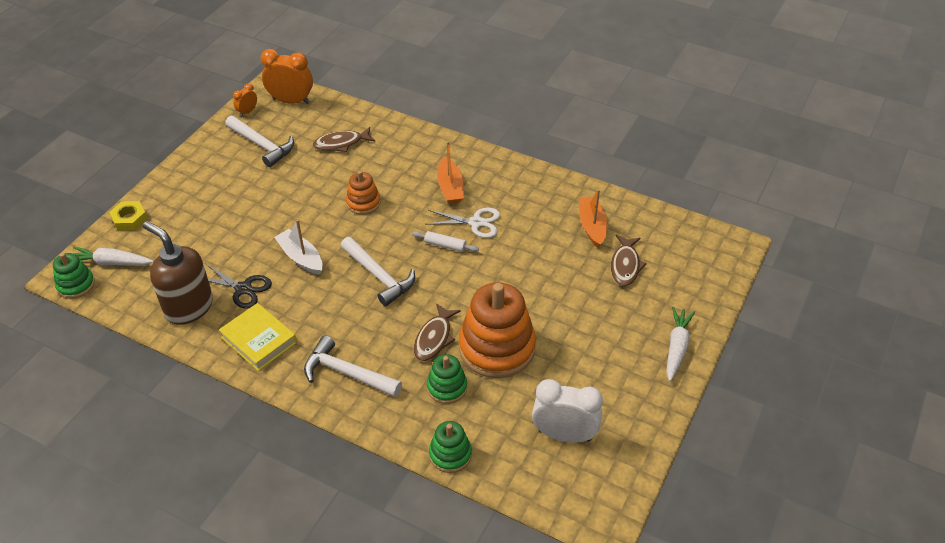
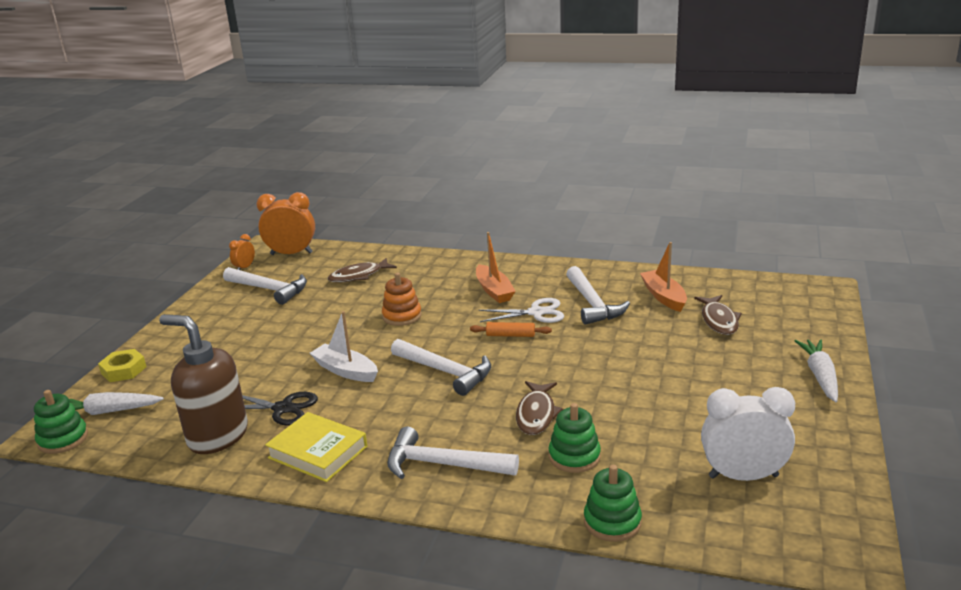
camera: 10 degrees left, 20 degrees down
white rolling pin [412,231,479,252] -> orange rolling pin [470,322,552,337]
orange stacking toy [459,283,536,378] -> none
none -> white hammer [566,266,630,325]

